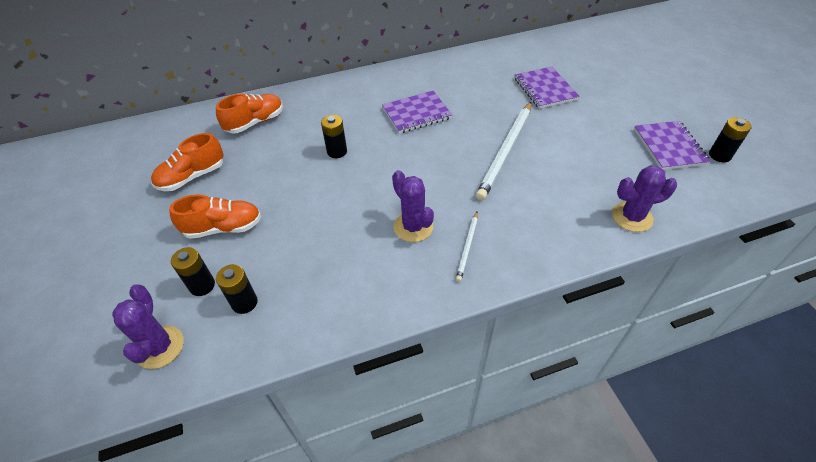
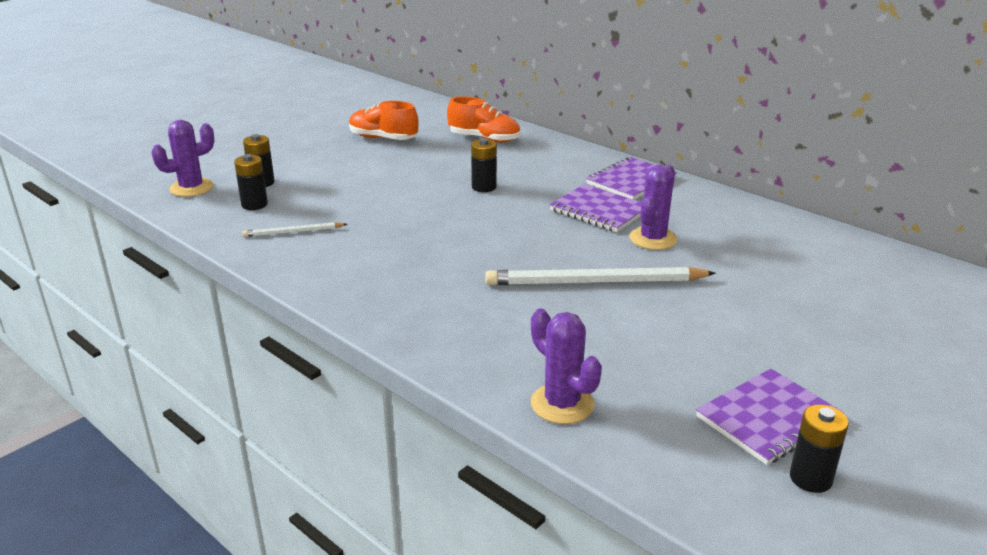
camera: 60 degrees right, 20 degrees down
orange shoe [169,194,261,239] -> none
purple cactus [392,170,434,242] -> purple cactus moved to [629,164,677,250]
white pencil [456,212,478,282] -> white pencil moved to [242,222,347,237]
purple notebook [515,67,580,109] -> purple notebook moved to [586,157,677,200]

